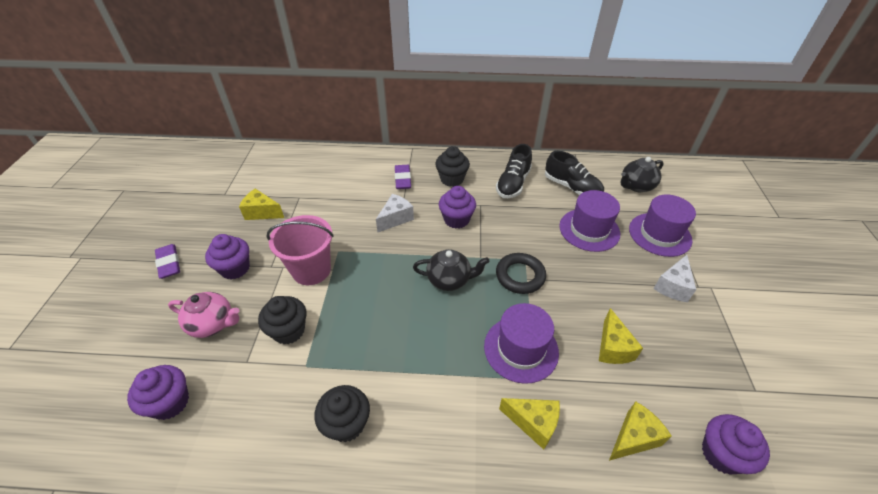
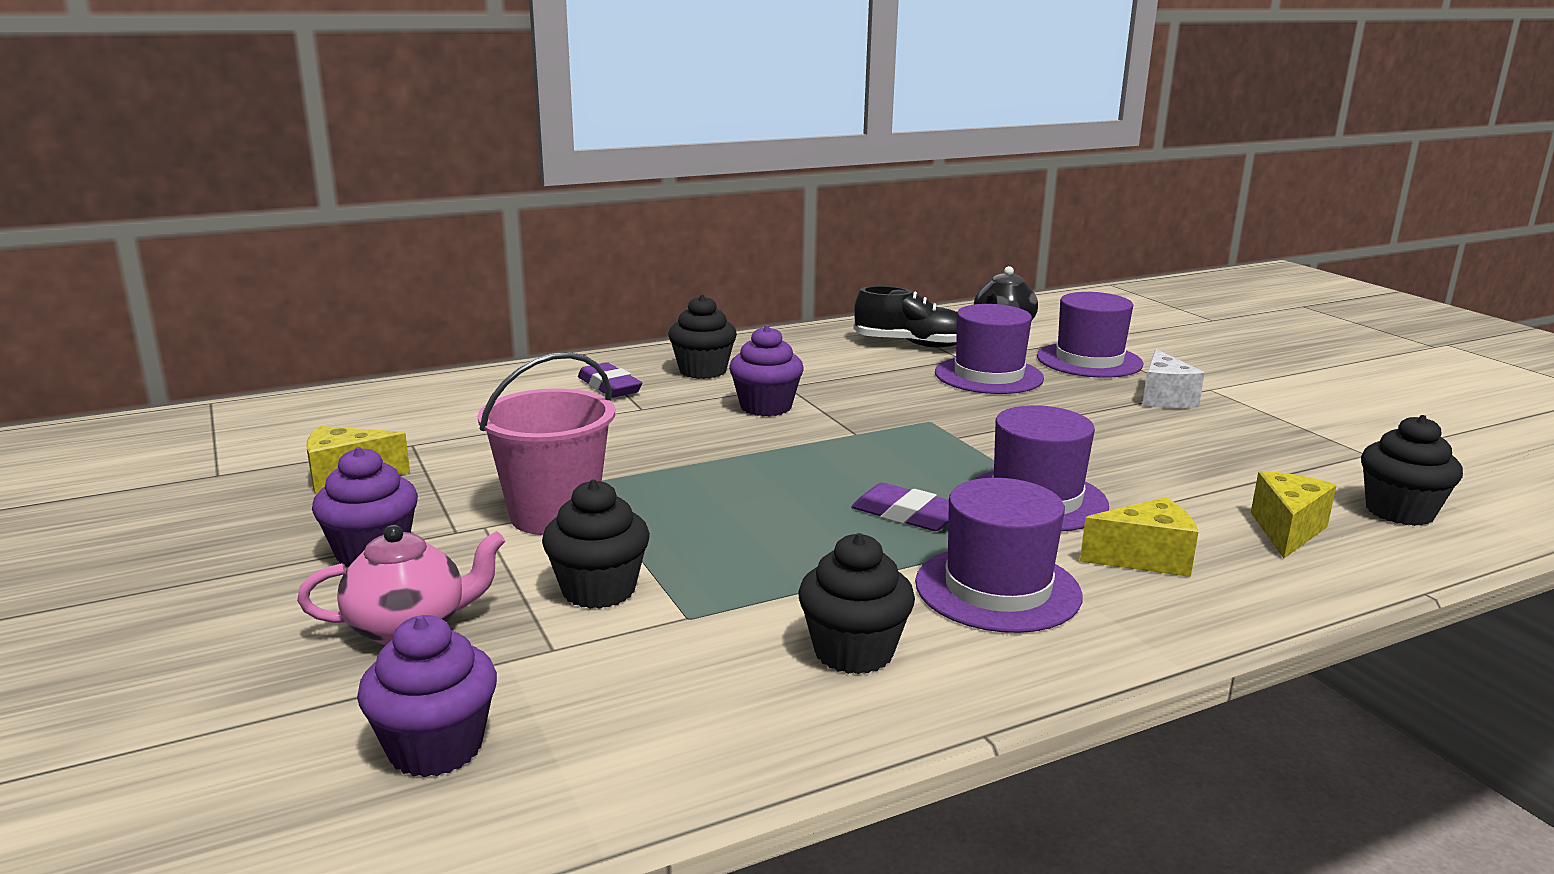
camera: 30 degrees left, 25 degrees down
purple eraser [155,244,180,279] -> purple eraser moved to [851,483,949,531]
white cheese [376,194,414,232] -> none
black teapot [413,249,490,291] -> none
black shoe [496,144,532,198] -> none
black ring [496,253,546,294] -> none
yellow cheese [599,308,643,364] -> none
purple cupcake [702,414,770,475] -> black cupcake [1361,415,1463,526]
none -> purple hat [915,478,1082,633]

